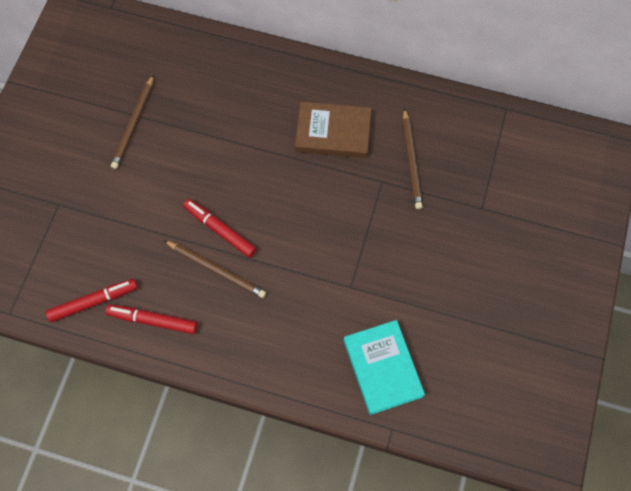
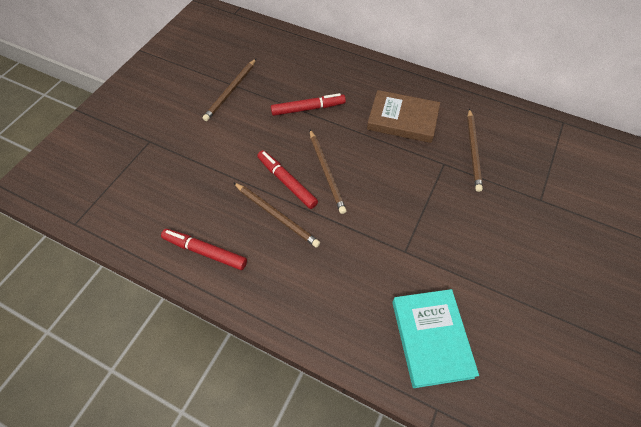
camera: 10 degrees right, 10 degrees down
red marker [46,279,138,322] -> red marker moved to [271,93,346,116]
none -> brown pencil [310,130,347,214]

